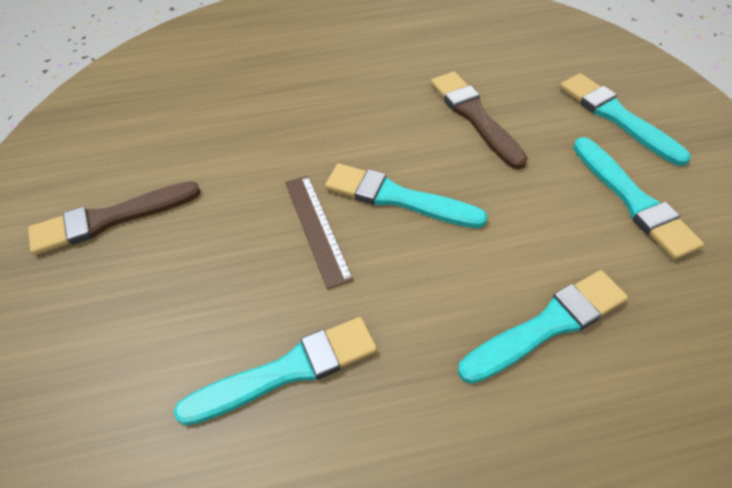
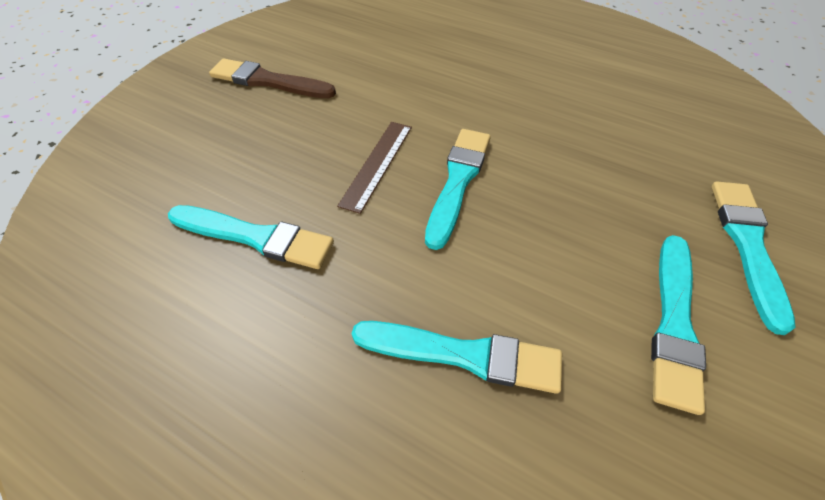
camera: 40 degrees right, 0 degrees up
turquoise brush [325,164,488,228] -> turquoise brush turned 45 degrees clockwise [425,129,491,250]
brown brush [431,72,528,169] -> none

